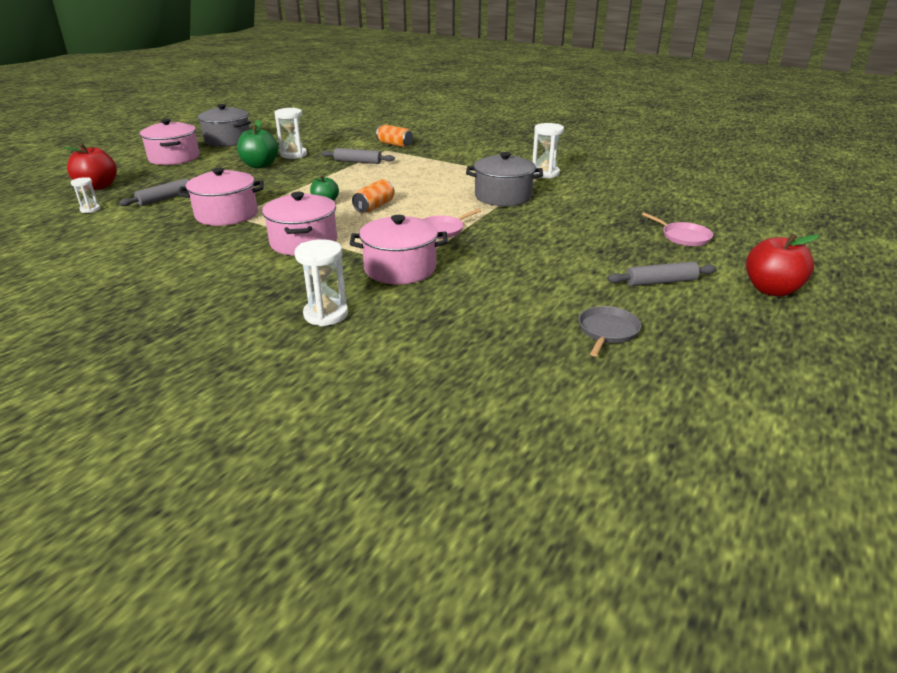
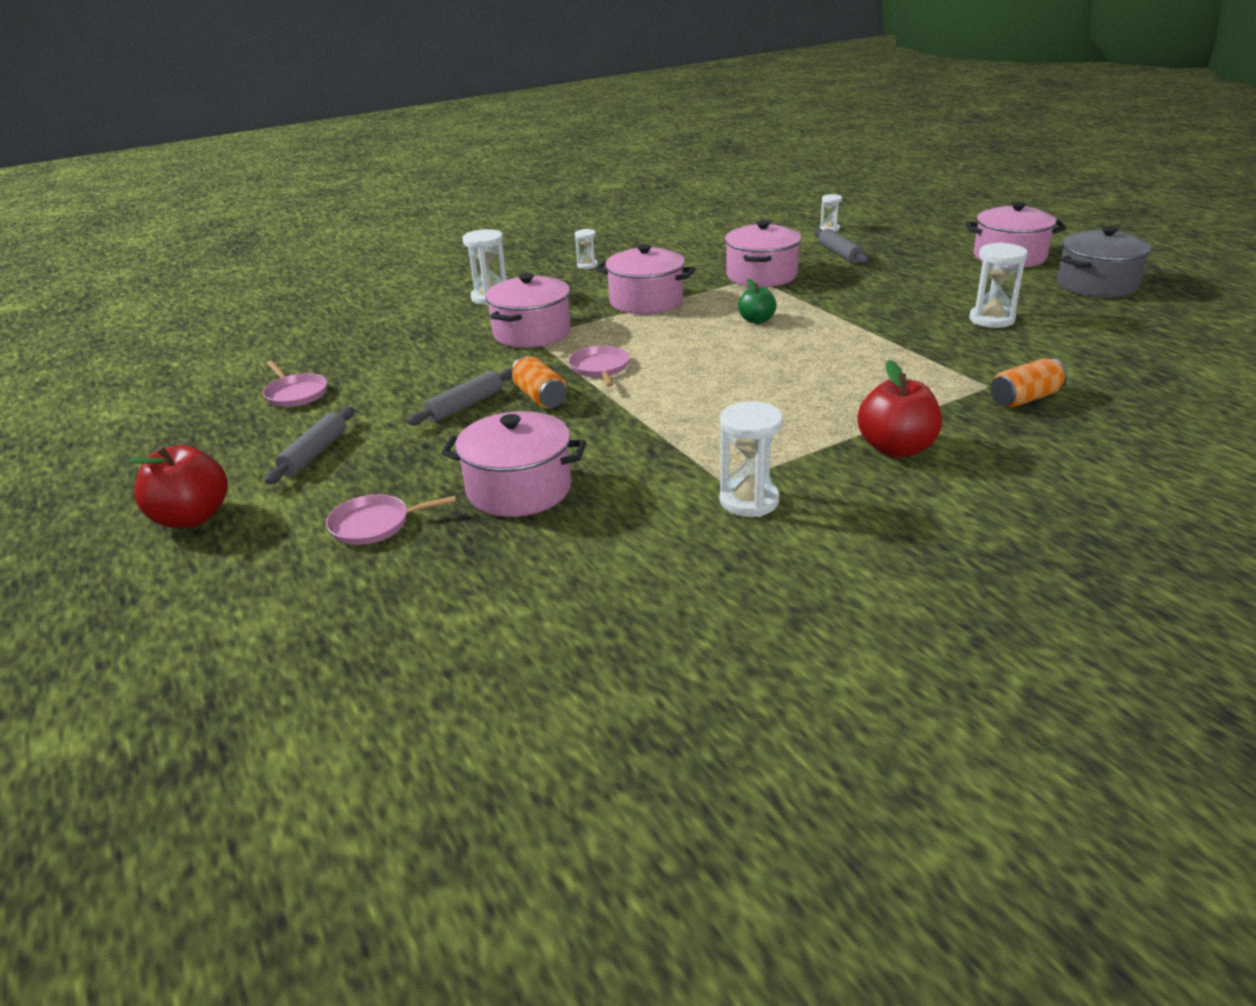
camera: 120 degrees right, 0 degrees up
red apple [63,144,117,190] -> red apple moved to [857,360,942,458]
green apple [237,120,279,168] -> none
grey rolling pin [321,148,395,164] -> grey rolling pin moved to [407,368,512,425]
orange can [352,179,394,213] -> orange can moved to [511,356,567,408]
grey pot [466,152,543,206] -> none
grey pan [579,306,641,356] -> pink pan [263,360,327,407]
none -> pink pot [441,411,586,517]
none -> white hourglass [575,229,598,269]

